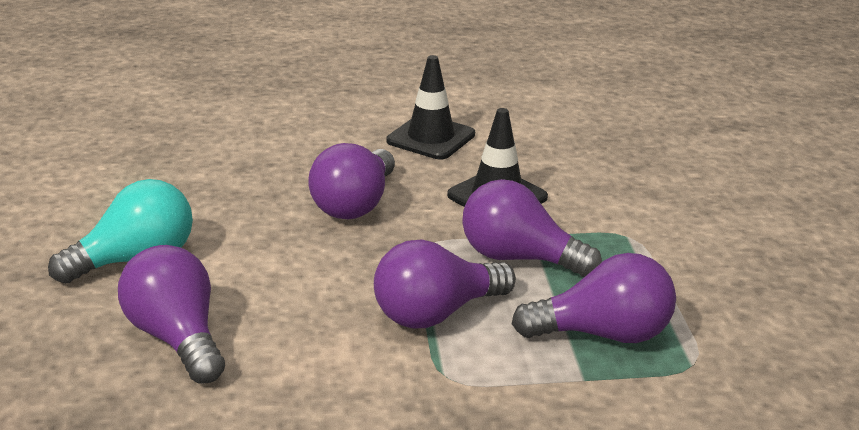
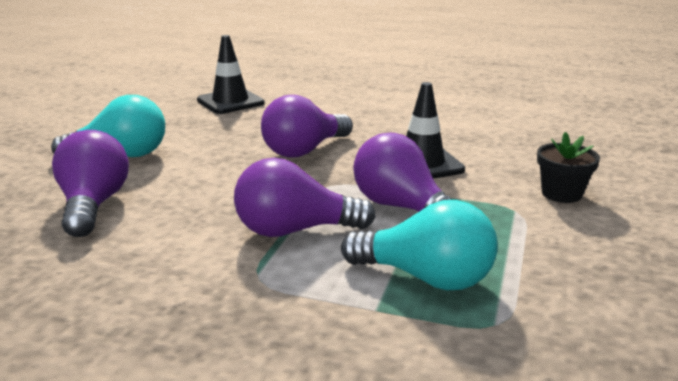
camera: 25 degrees right, 5 degrees down
black traffic cone [386,55,475,159] -> black traffic cone moved to [197,35,265,114]
purple light bulb [512,253,676,343] -> turquoise light bulb [341,200,498,290]
none -> black flower pot [537,132,600,203]

